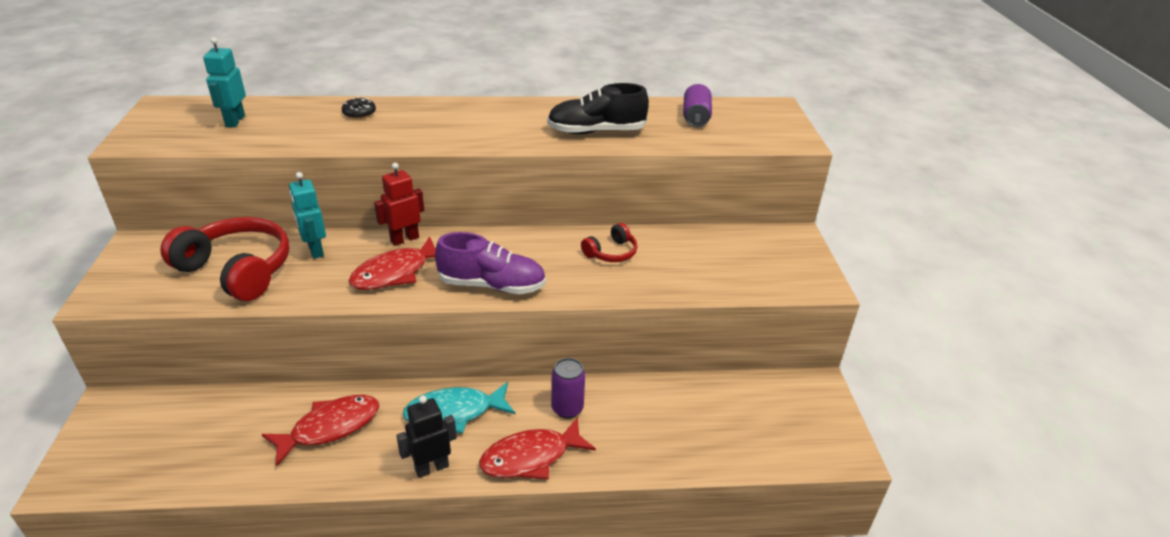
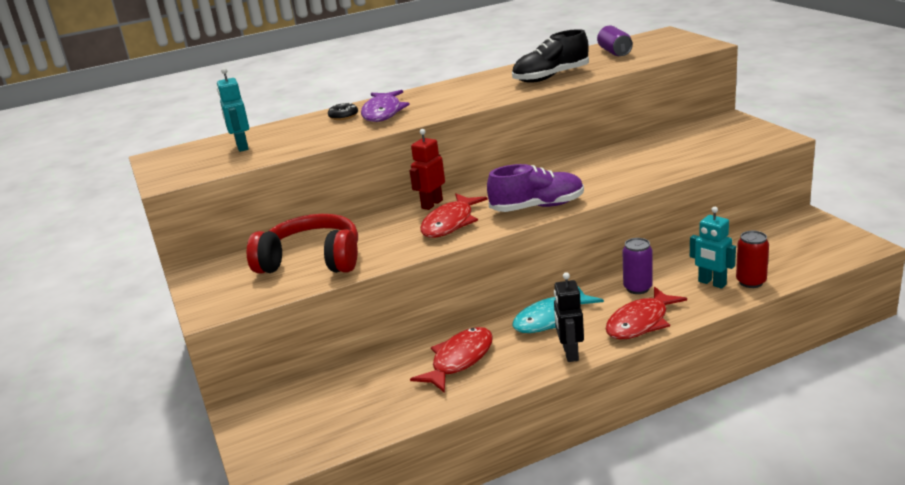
camera: 15 degrees left, 10 degrees down
turquoise robot [289,172,326,259] -> turquoise robot moved to [690,207,736,289]
black robot [396,395,457,478] -> black robot turned 45 degrees counterclockwise [554,272,584,362]
red headphones [581,223,637,262] -> none
none -> purple fish [361,90,410,122]
none -> red can [736,231,769,288]

